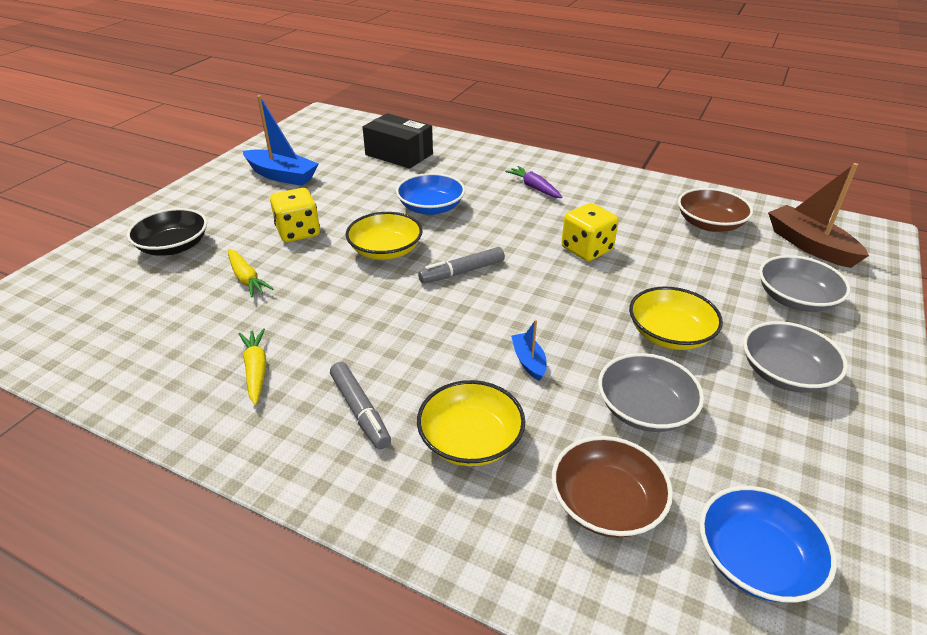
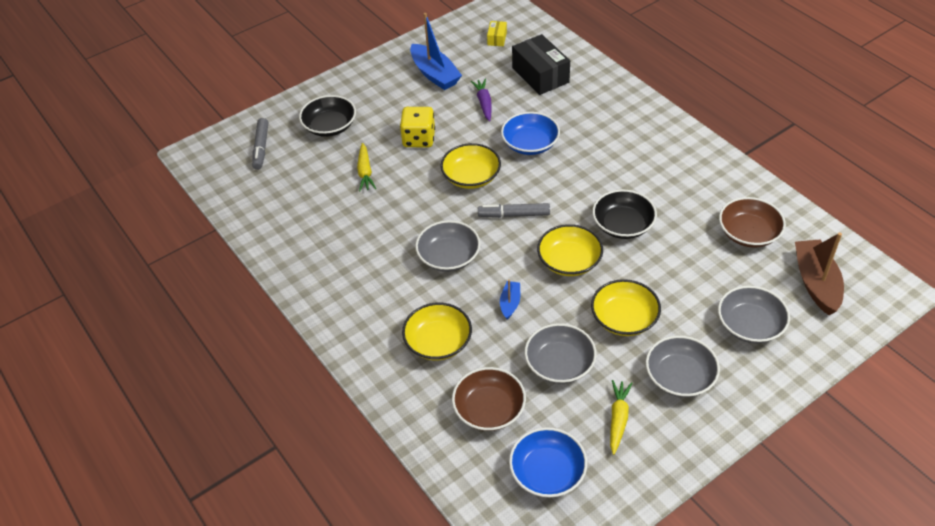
camera: 30 degrees right, 10 degrees up
yellow carrot [239,328,267,405] -> yellow carrot moved to [610,380,633,455]
grey marker [330,362,391,449] -> grey marker moved to [252,118,268,170]
purple carrot [505,166,563,198] -> purple carrot moved to [471,79,492,122]
yellow dice [561,203,619,261] -> black bowl [592,190,657,239]
none -> grey bowl [415,220,480,272]
none -> yellow box [487,21,507,46]
none -> yellow bowl [537,224,603,276]

